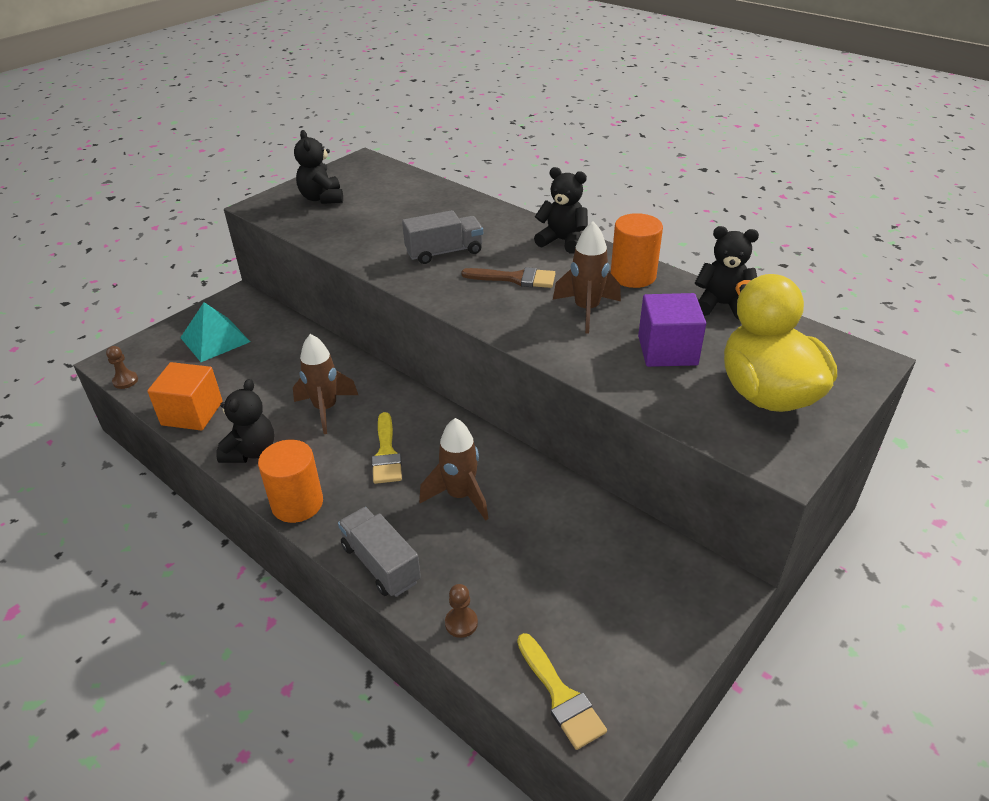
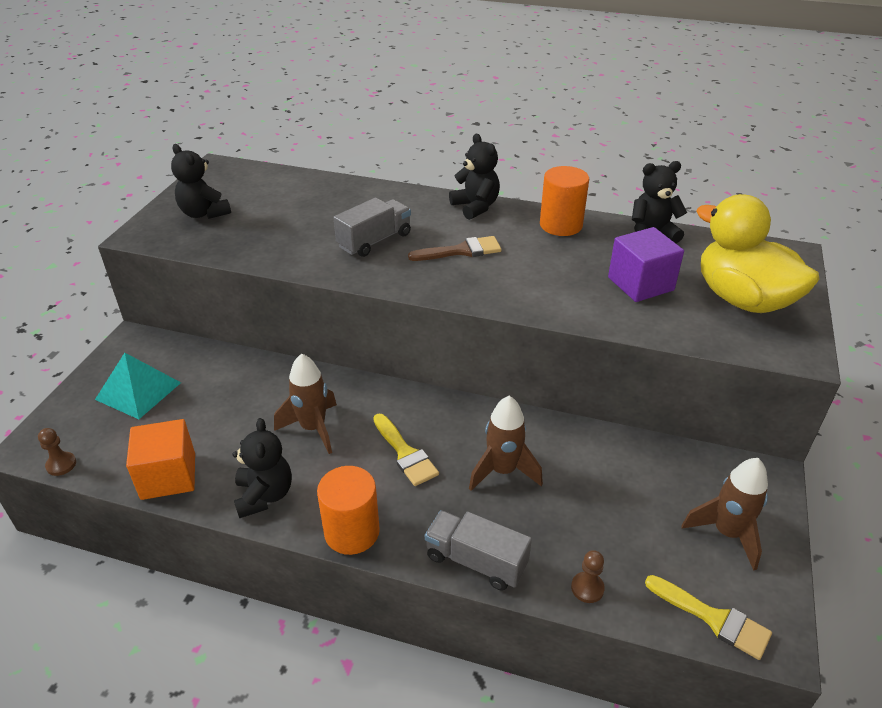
camera: 25 degrees left, 0 degrees up
black teddy bear [534,167,588,254] -> black teddy bear turned 60 degrees clockwise [449,134,500,220]
brown rocket [553,222,621,333] -> brown rocket moved to [681,458,768,571]

